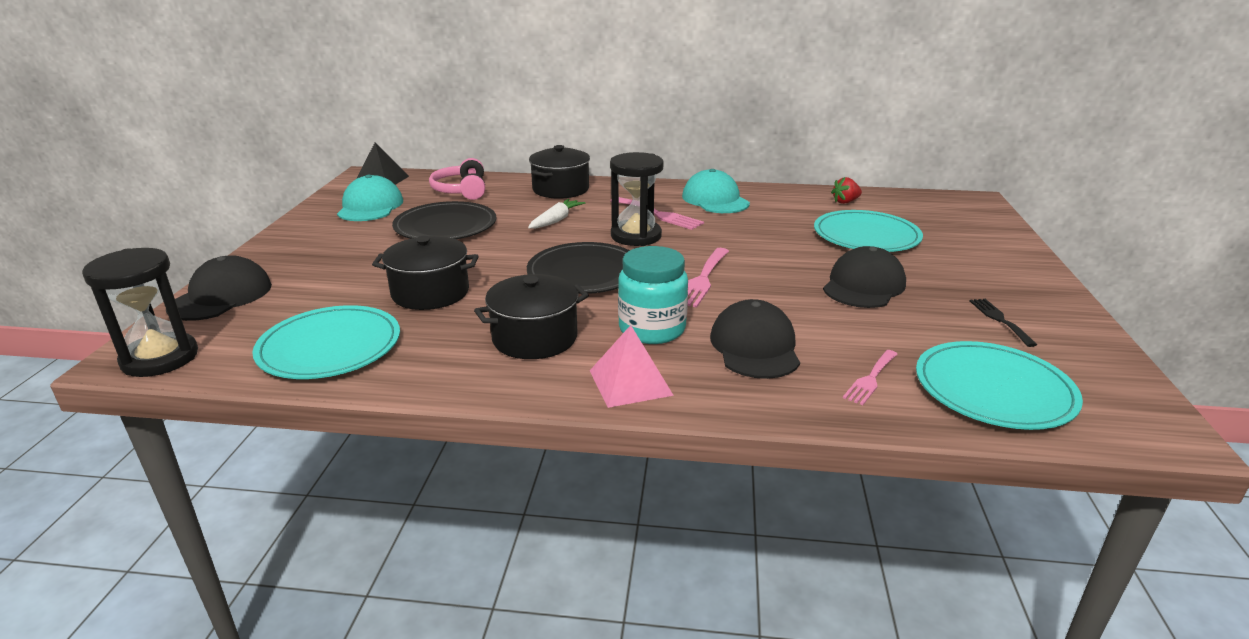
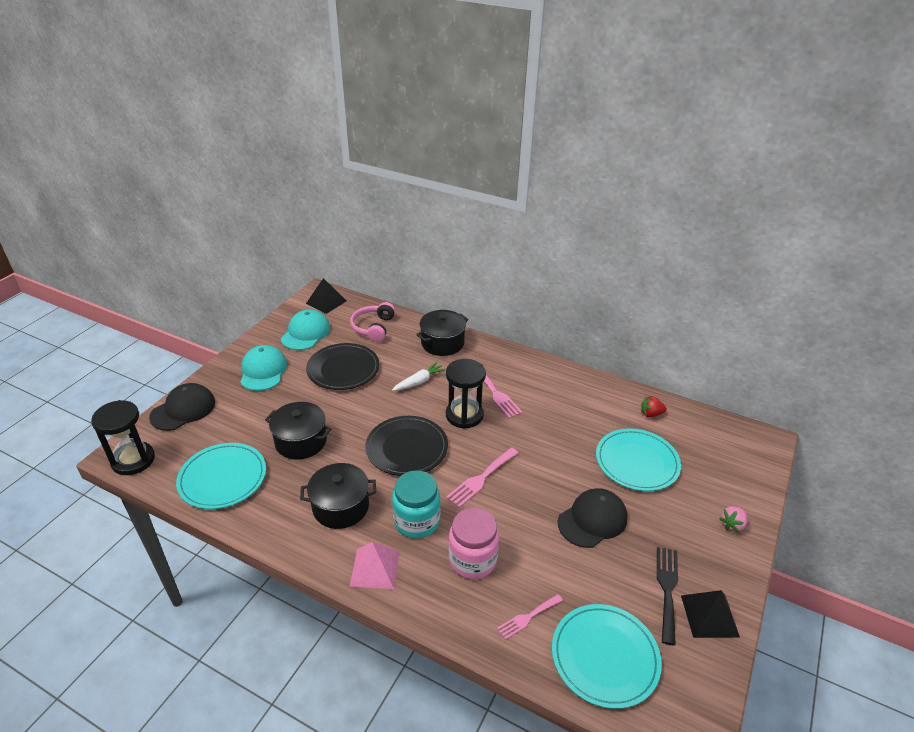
camera: 20 degrees right, 10 degrees up
turquoise cap [682,169,750,213] -> turquoise cap moved to [240,345,287,391]
black cap [710,299,800,379] -> pink jar [448,508,499,579]
black fork [969,299,1037,347] -> black fork [657,547,678,645], size x1.52
none -> black pyramid [681,590,740,638]
none -> pink strawberry [719,506,747,532]

